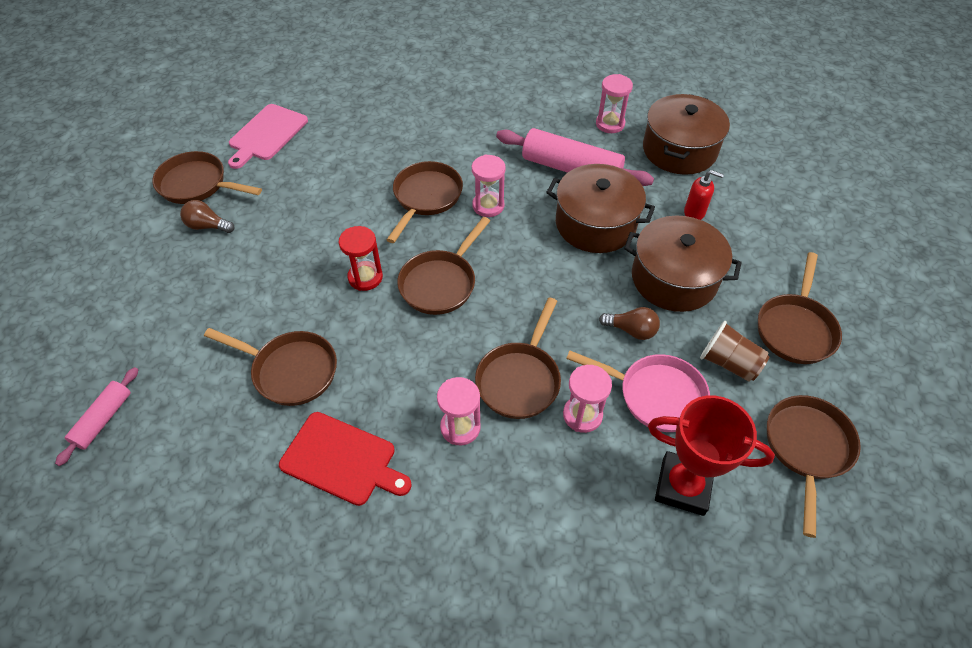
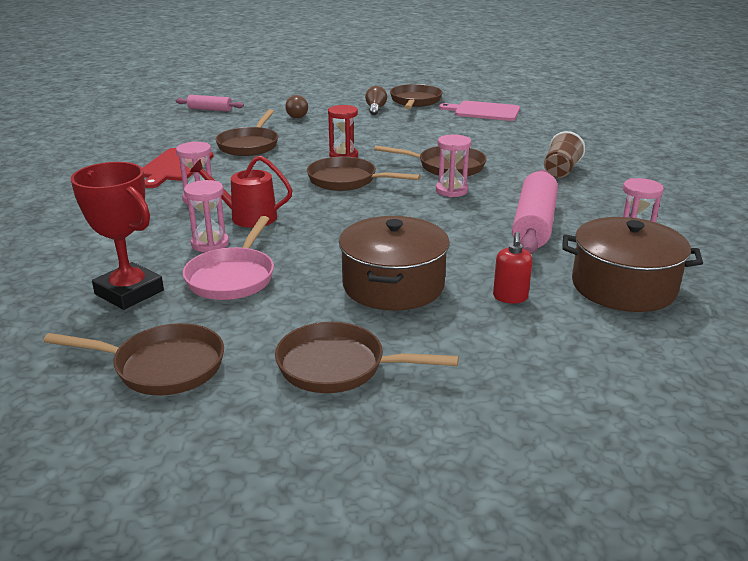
camera: 80 degrees right, 25 degrees down
brown pan [475,297,561,419] -> red watering can [190,156,292,228]
brown pot [546,164,655,253] -> none
brown light bulb [599,307,660,340] -> brown light bulb moved to [285,95,308,118]
red trophy [648,395,775,516] -> red trophy turned 60 degrees counterclockwise [71,162,164,310]
brown cup [700,321,770,382] -> brown cup moved to [544,131,585,178]

